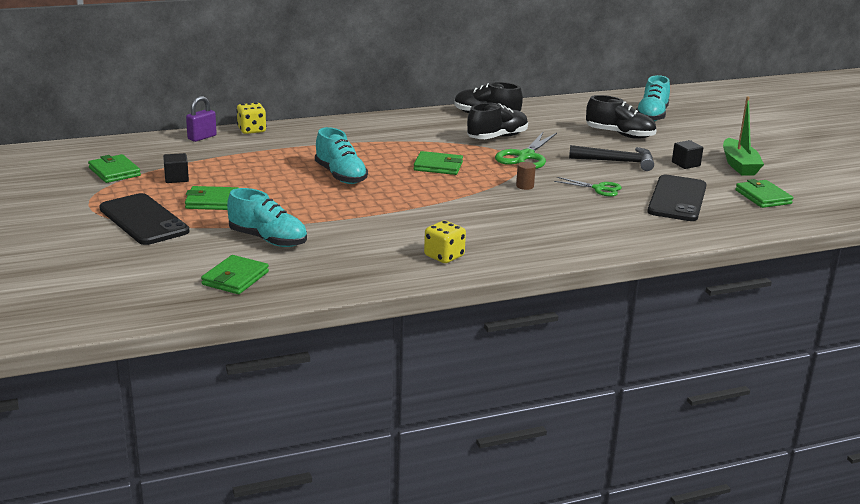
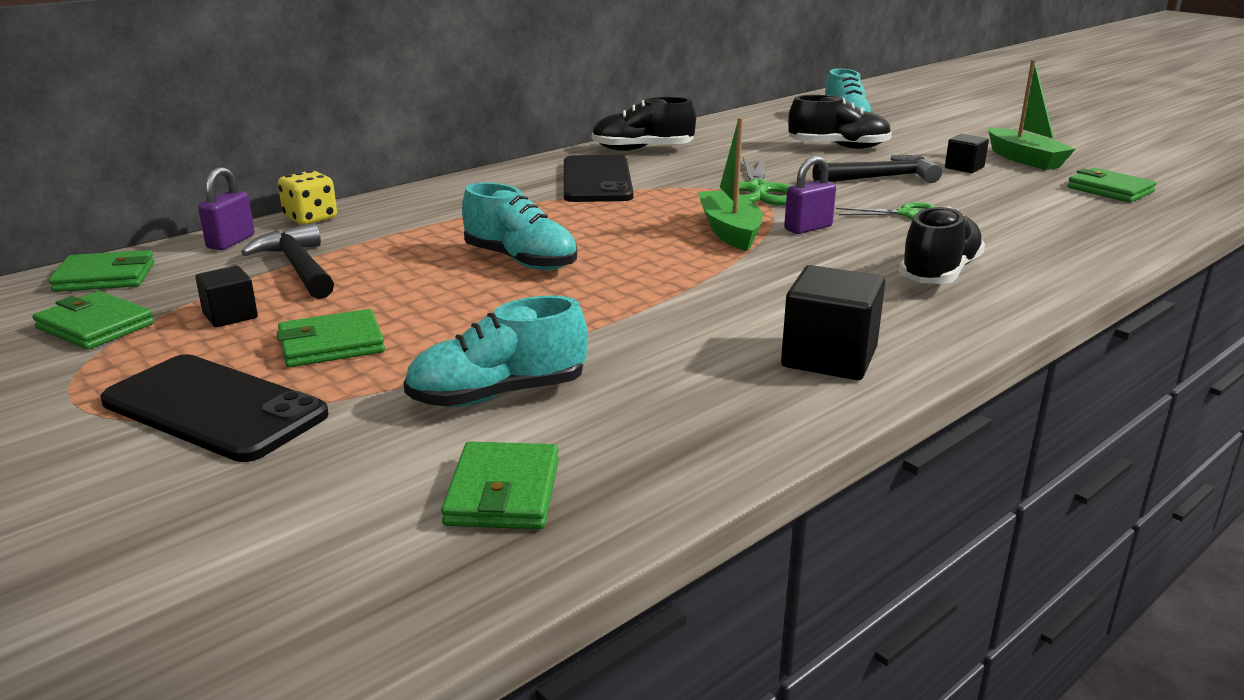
camera: 20 degrees left, 0 degrees up
turquoise shoe [227,188,307,247] -> turquoise shoe turned 150 degrees clockwise [404,296,588,407]
green wallet [413,151,463,175] -> green wallet moved to [49,250,154,292]
yellow dice [424,221,466,263] -> black cube [781,265,885,380]
black shoe [467,103,528,139] -> black shoe moved to [899,206,985,284]
brown cylinder [516,162,536,190] -> purple padlock [784,156,836,234]
black phone [647,175,707,221] -> black phone moved to [564,155,633,202]
none -> black hammer [241,223,334,299]
none -> green boat [698,118,763,251]

